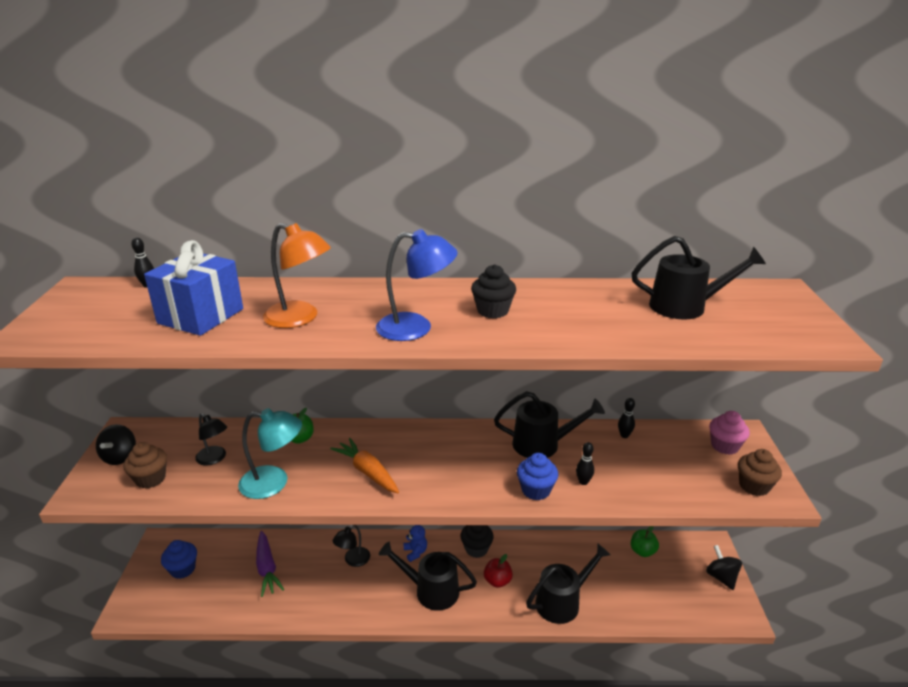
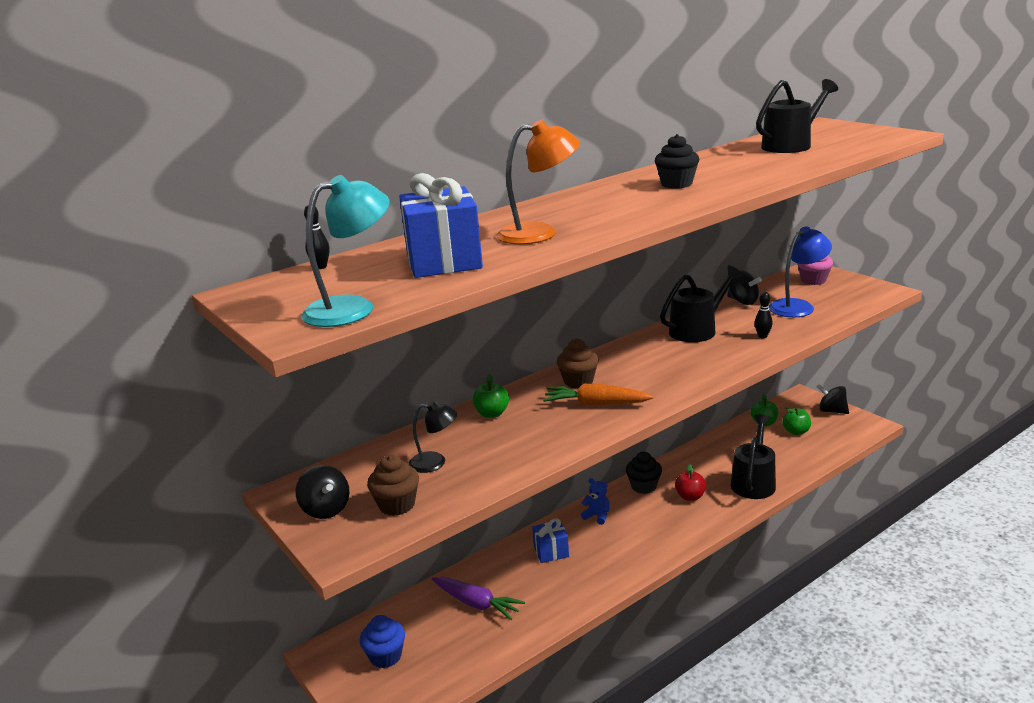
camera: 35 degrees left, 5 degrees down
turquoise lamp [238,408,302,499] -> turquoise lamp moved to [301,175,389,327]
black lamp [333,525,370,567] -> blue gift [532,518,569,563]
blue lamp [376,229,458,341] -> blue lamp moved to [769,226,832,317]
black watering can [379,542,477,611] -> none
blue cupcake [517,453,558,500] -> none
black bowling pin [618,398,635,438] -> black spinning top [727,270,762,305]
brown cupcake [738,449,782,496] -> brown cupcake moved to [557,339,599,388]
none -> green apple [782,407,811,435]

